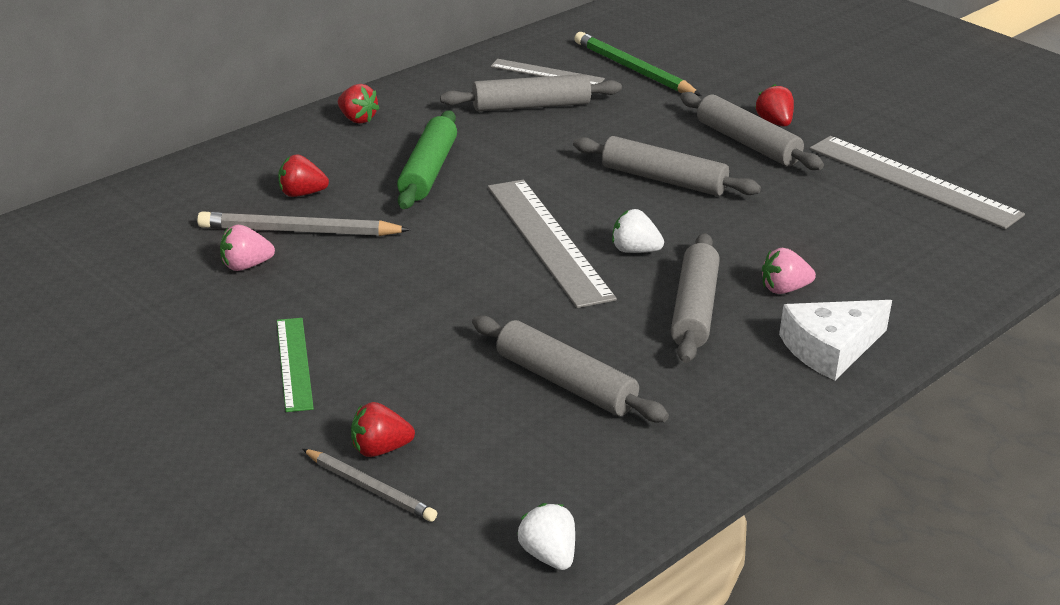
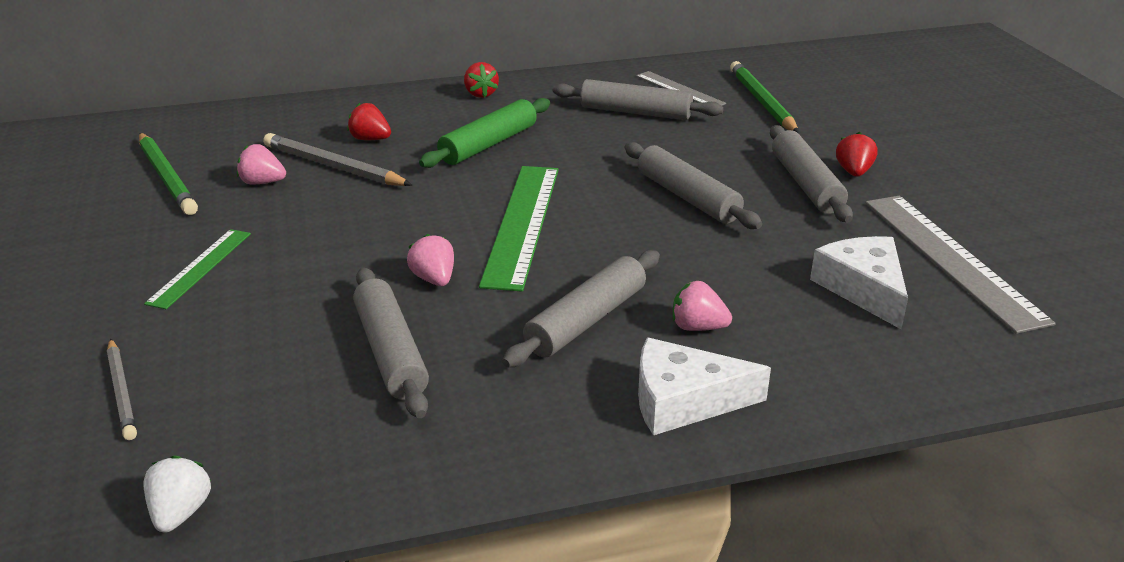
camera: 30 degrees right, 0 degrees up
red strawberry [351,402,415,457] -> none
grey ruler [488,180,617,308] -> green ruler [479,166,559,292]
white strawberry [612,209,664,253] -> none
none -> green pencil [139,133,198,215]
none -> pink strawberry [407,234,454,286]
none -> white cheese [810,236,908,329]

